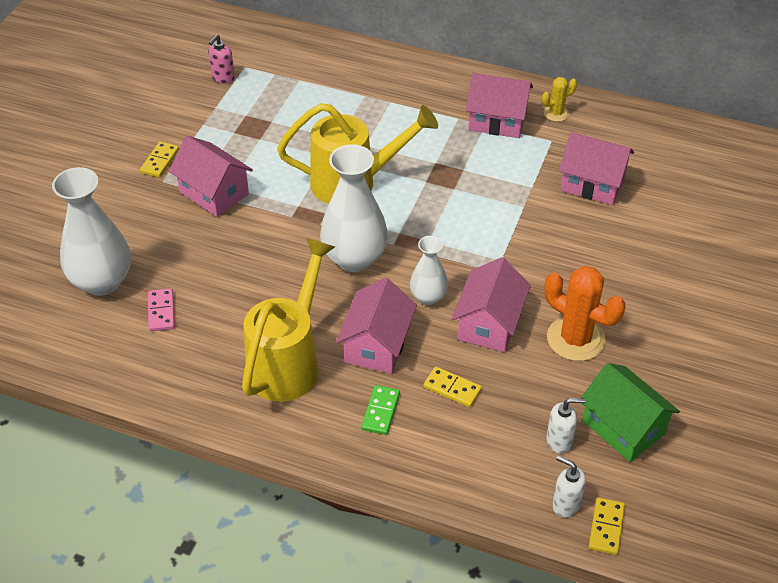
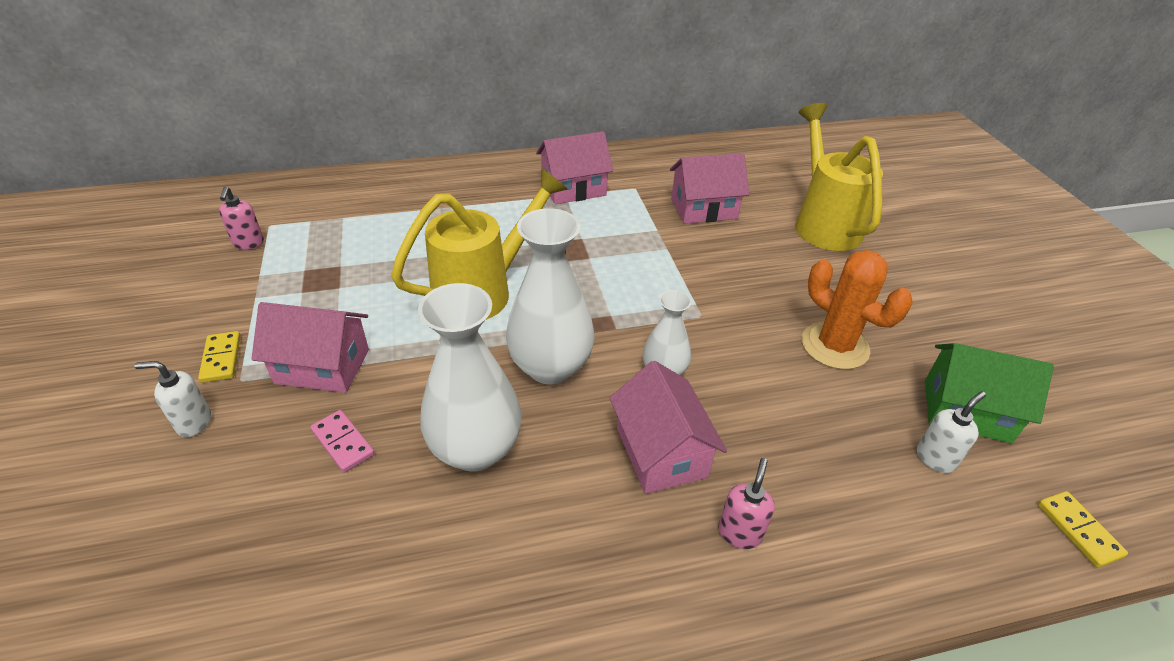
camera: 35 degrees left, 5 degrees down
white vase [52,167,131,296] -> white vase moved to [418,283,522,472]
pink domino [148,288,175,331] -> pink domino moved to [310,410,375,472]
yellow watering can [242,238,335,402] -> yellow watering can moved to [795,103,883,251]
green domino [361,385,400,435] -> pink soap dispenser [718,458,775,549]
yellow domino [424,366,482,407] -> none
pink house [452,257,531,352] -> none
yellow cactus [542,77,577,122] -> none
orange cactus [544,266,626,361] -> orange cactus turned 45 degrees clockwise [802,250,913,370]
white soap dispenser [552,455,586,518] -> white soap dispenser moved to [134,361,211,437]

